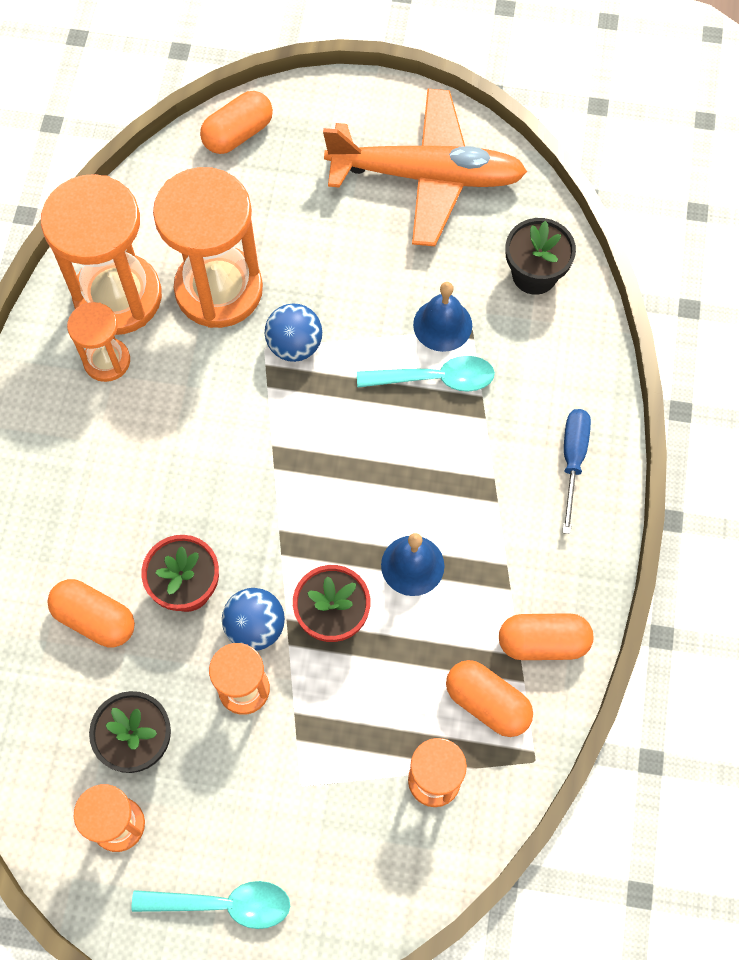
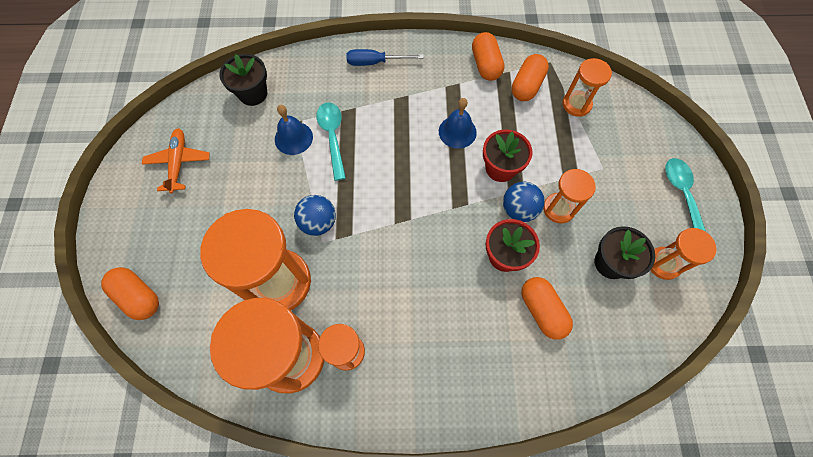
camera: 100 degrees left, 0 degrees up
orange capsule [47,579,135,647] -> orange capsule turned 45 degrees counterclockwise [521,277,573,340]
orange plane [323,89,527,246] -> orange plane [142,128,210,194], size x0.52

